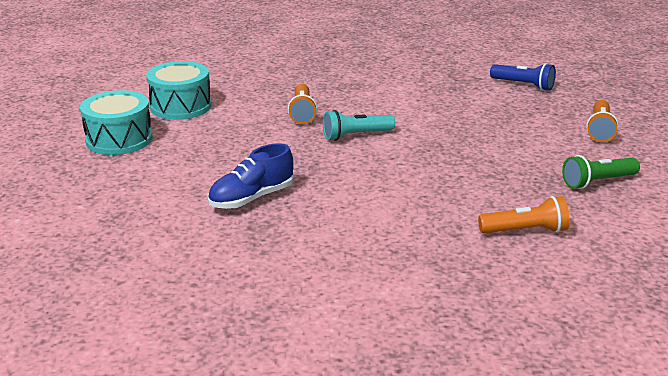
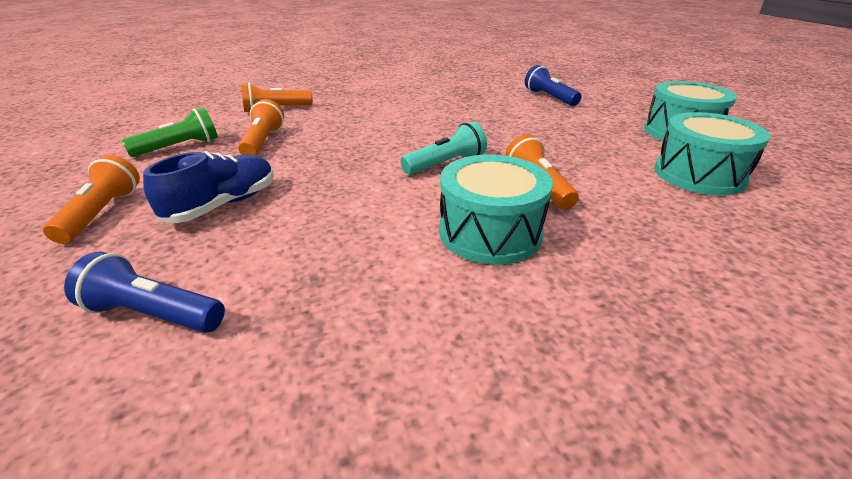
camera: 165 degrees right, 5 degrees up
blue shoe [208,143,294,209] -> blue shoe moved to [143,151,274,223]
none -> orange flashlight [238,99,284,156]
none -> turquoise drum [439,155,553,265]
none -> blue flashlight [525,65,581,106]

